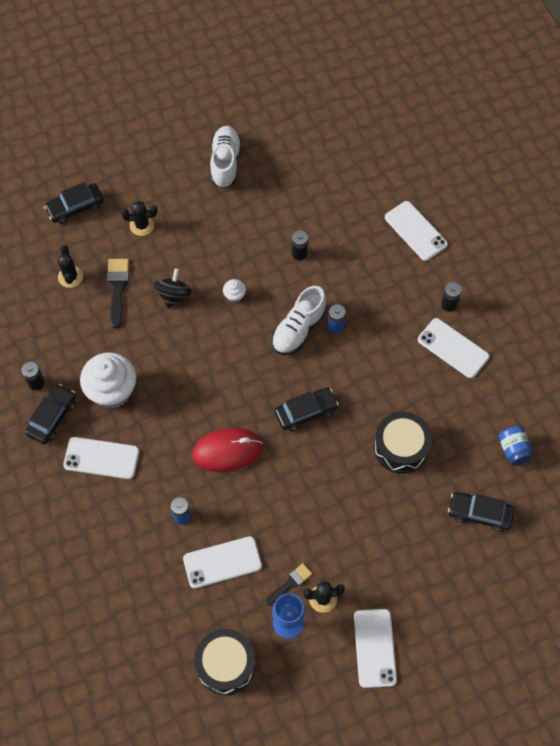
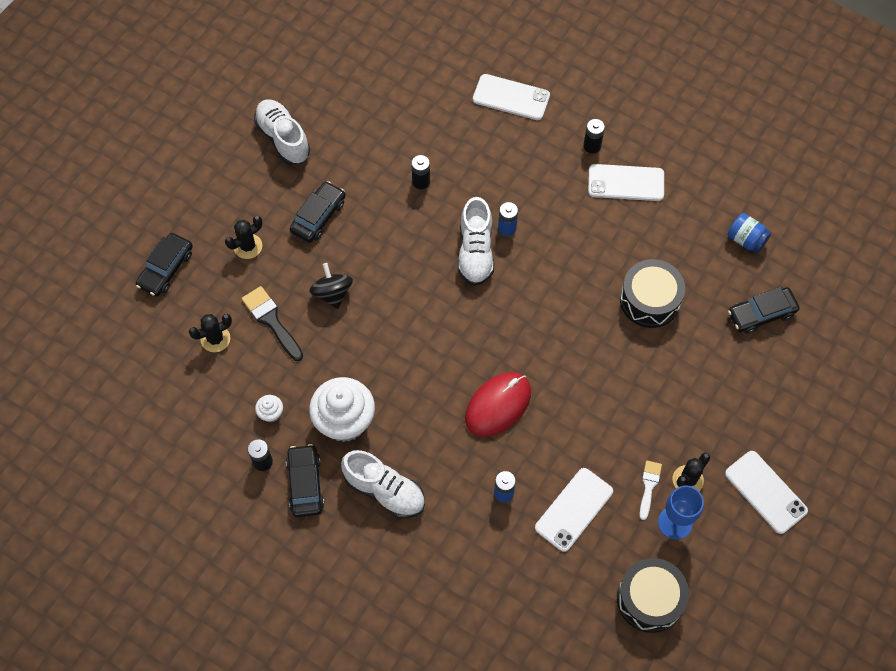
camera: 35 degrees left, 0 degrees up
black cactus [58,245,83,288] -> black cactus turned 75 degrees counterclockwise [189,314,232,352]
white phone [63,437,139,479] -> white shoe [341,450,425,518]
white cupcake [223,279,246,303] -> white cupcake moved to [255,395,283,423]
black brush [265,563,312,605] -> white brush [639,461,662,520]
black car [275,388,339,431] -> black car moved to [290,181,346,243]

